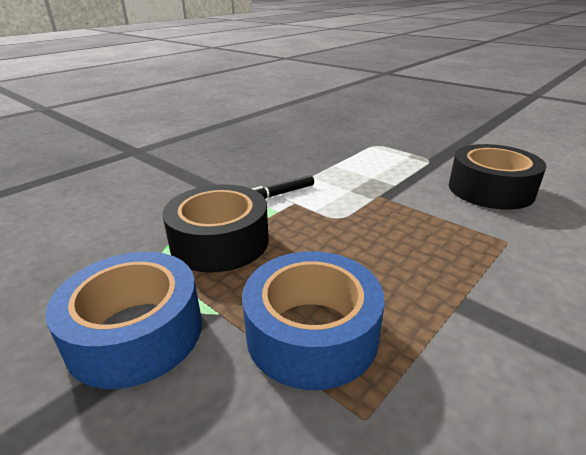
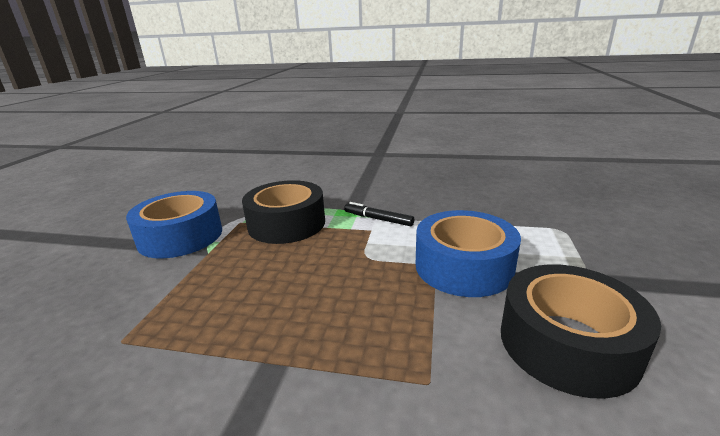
camera: 60 degrees right, 5 degrees down
blue tape [242,251,384,390] -> blue tape moved to [415,210,521,297]

